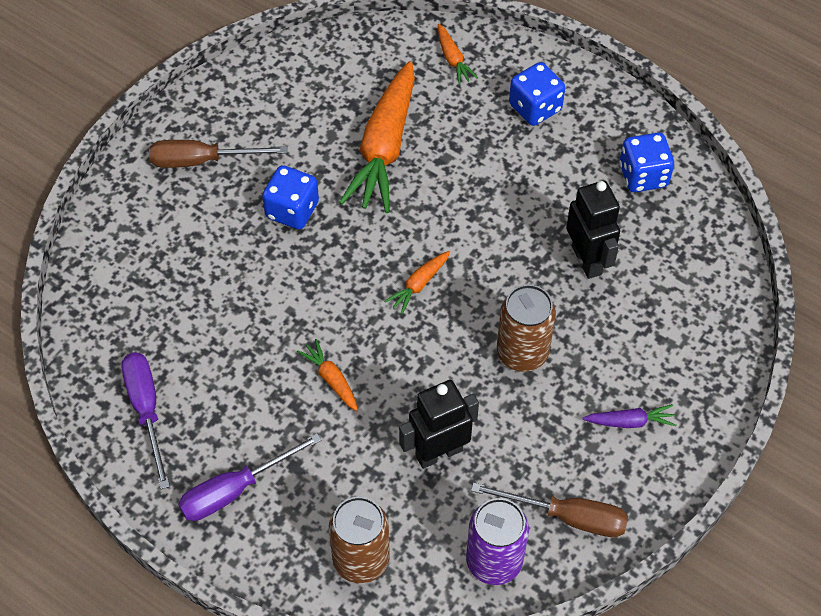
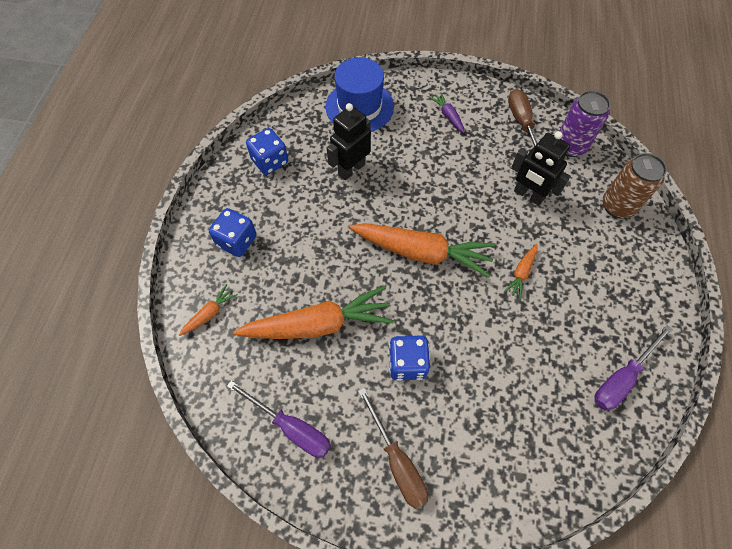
camera: 115 degrees left, 5 degrees up
purple screwdriver [178,433,322,521] -> purple screwdriver moved to [227,380,331,458]
orange carrot [384,251,450,314] -> orange carrot [349,223,496,278], size x2.26
brown can [497,284,556,372] -> none
none -> blue hat [325,57,394,132]

